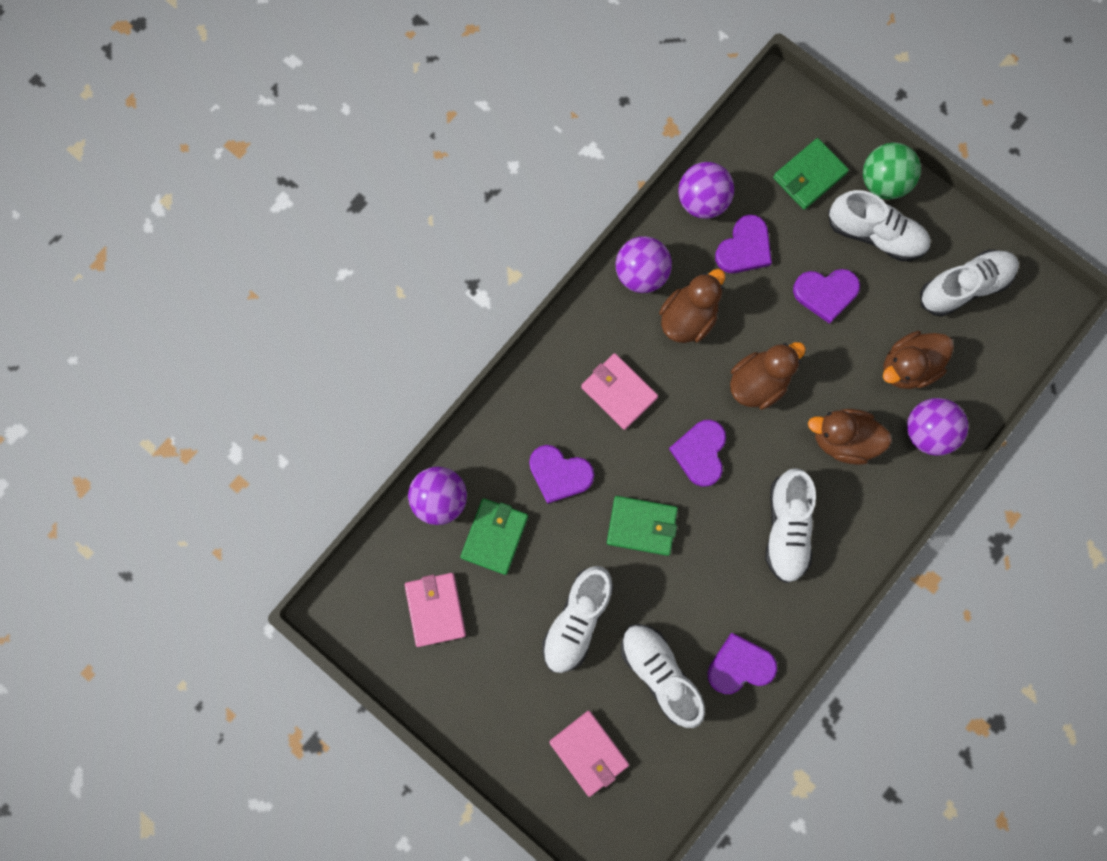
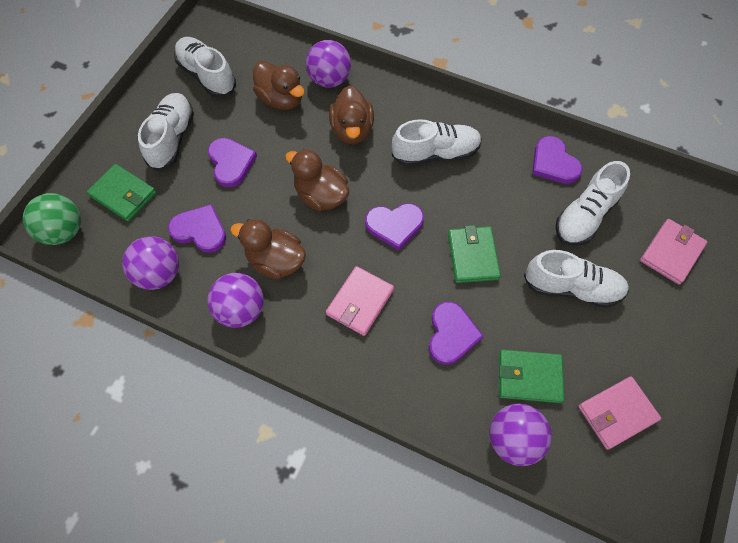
camera: 105 degrees left, 15 degrees down
green ball [863,142,921,200] -> green ball moved to [23,193,81,245]

